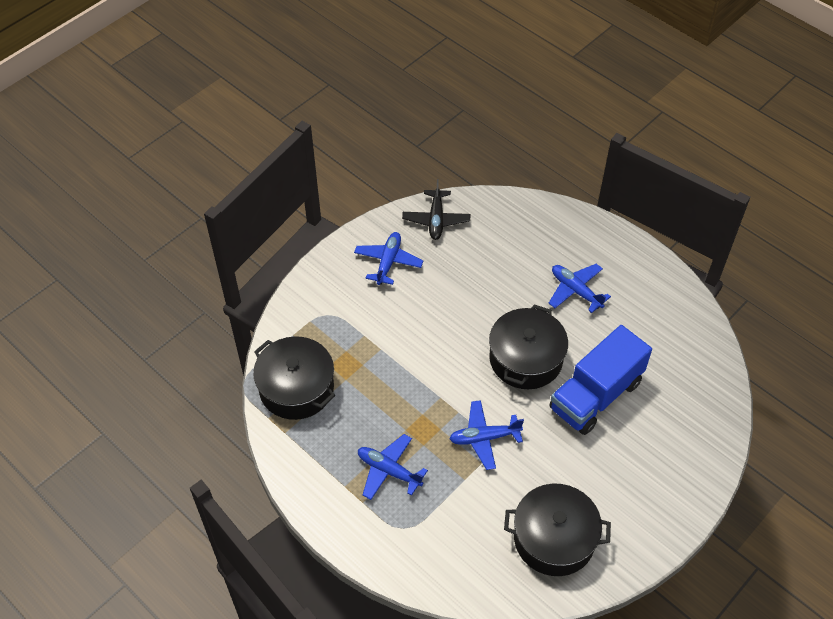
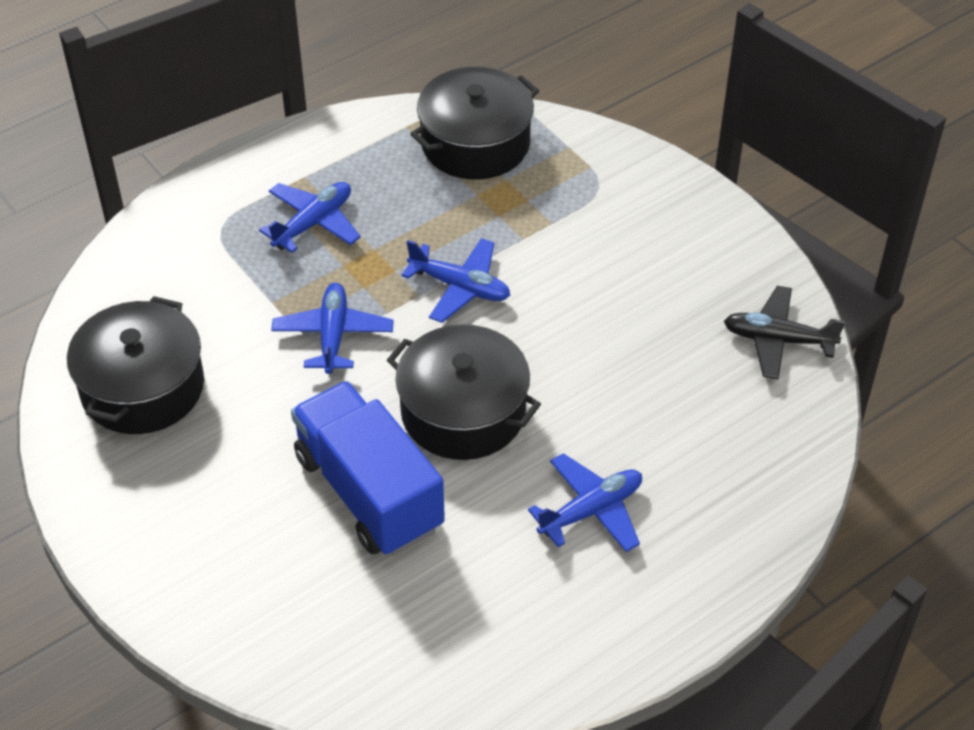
camera: 100 degrees right, 5 degrees down
blue plane [354,232,423,285] -> blue plane moved to [402,238,510,323]

